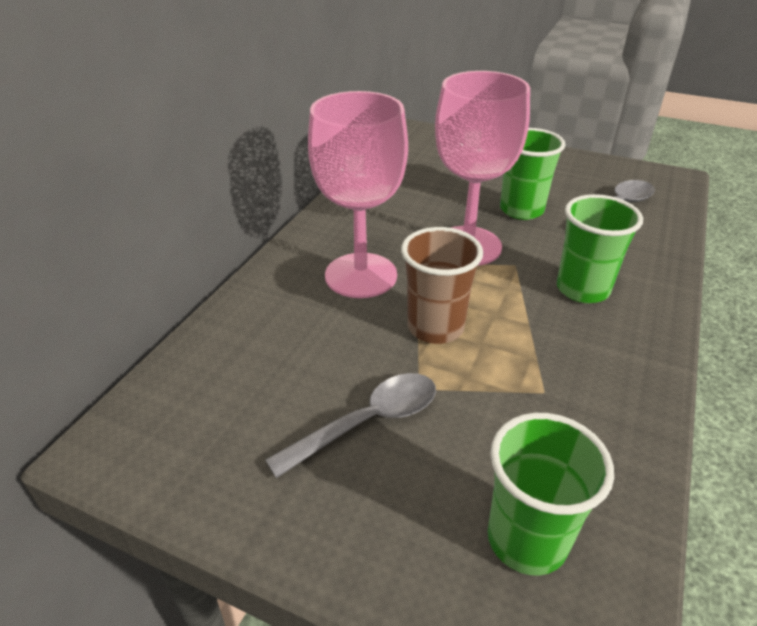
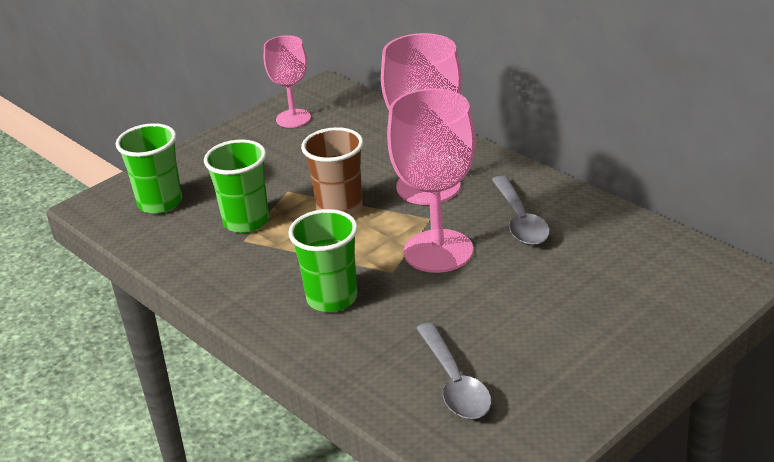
camera: 115 degrees right, 5 degrees down
grey spoon [265,373,436,478] -> grey spoon moved to [492,175,550,245]
green cup [500,128,566,220] -> green cup moved to [204,139,269,233]
none -> pink goblet [264,35,311,128]

